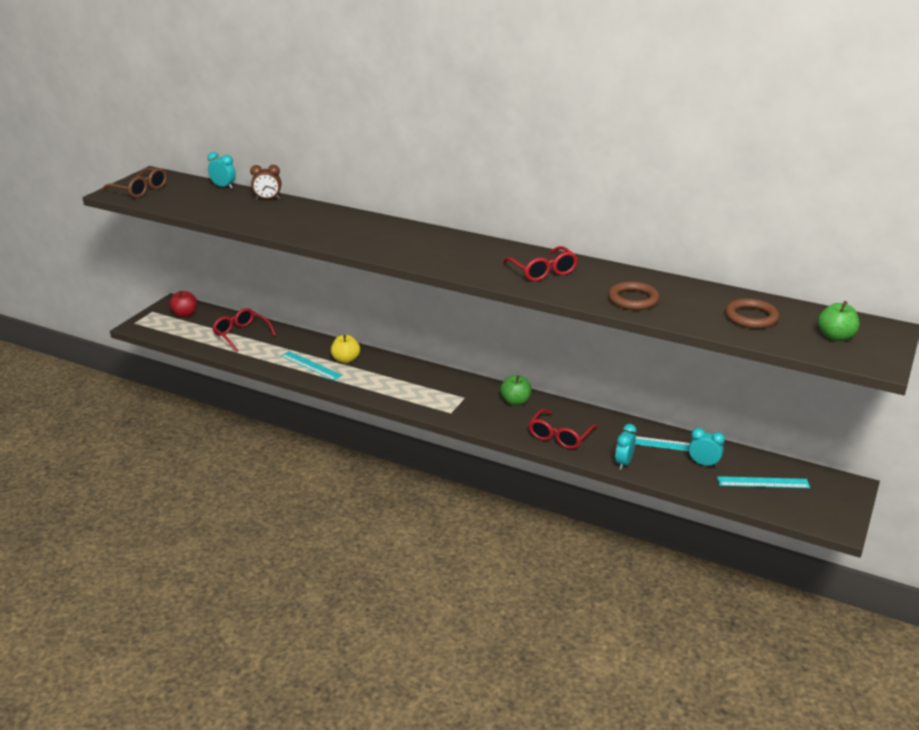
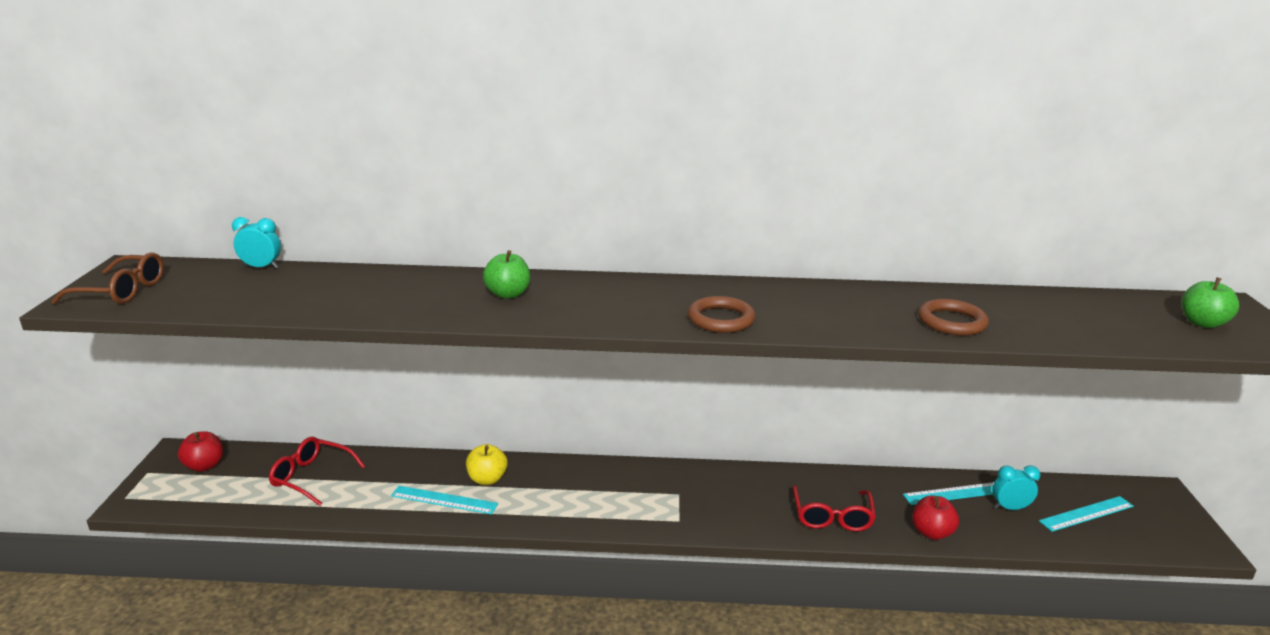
camera: 25 degrees left, 5 degrees down
brown clock [250,165,281,200] -> none
green apple [500,375,532,405] -> green apple moved to [483,250,530,299]
red glasses [502,246,578,281] -> none
turquoise clock [615,424,636,470] -> red apple [912,496,959,540]
brown ring [725,298,779,329] -> brown ring moved to [688,296,756,333]

